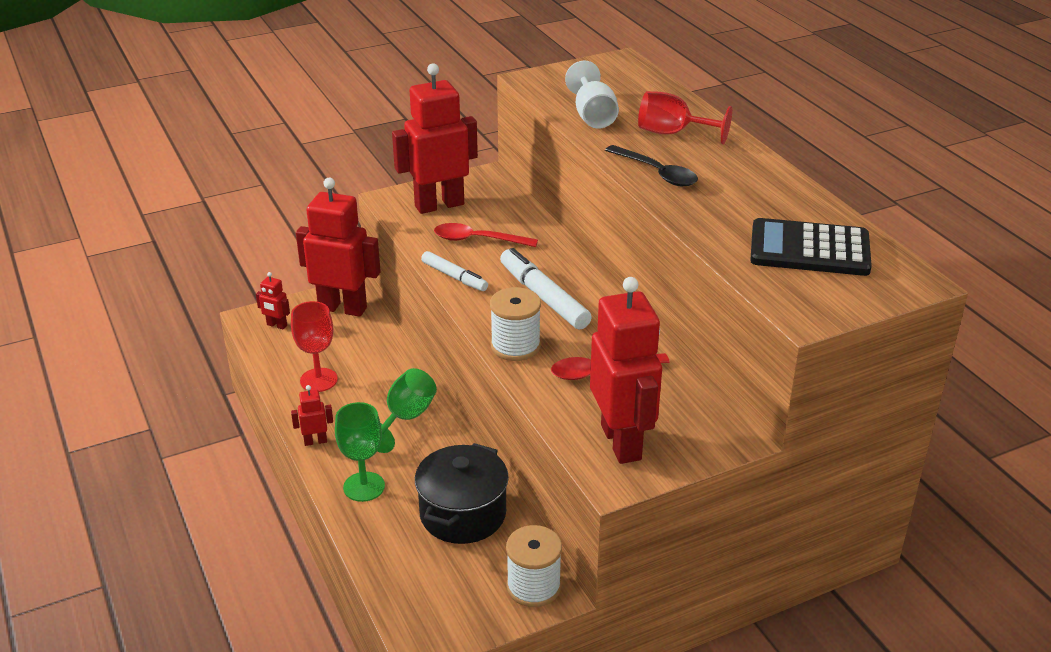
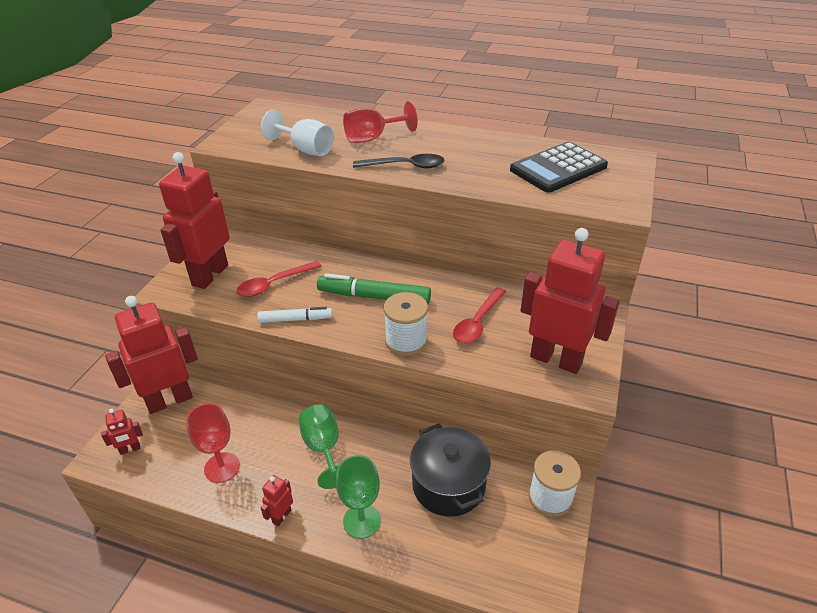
camera: 45 degrees left, 5 degrees up
white marker [500,248,592,329] -> green marker [317,273,431,304]

